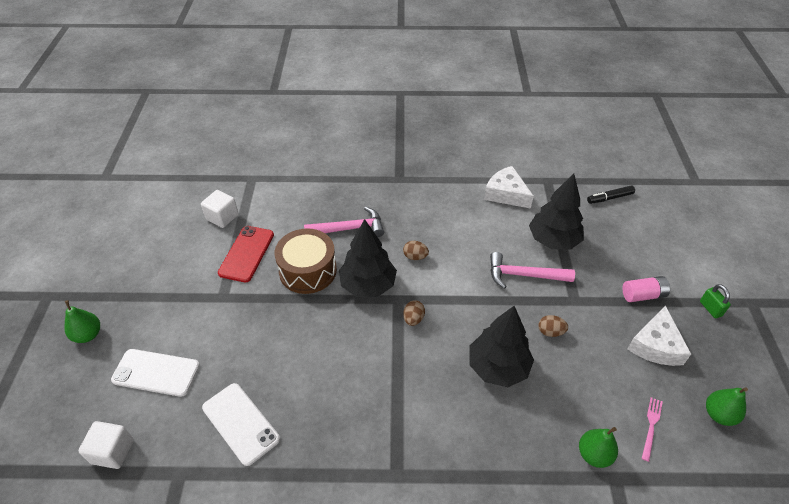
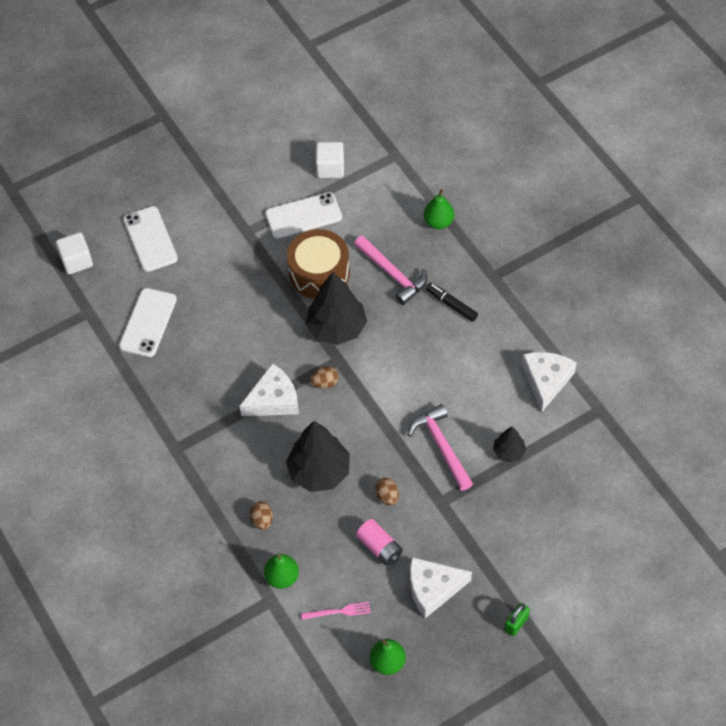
camera: 60 degrees right, 10 degrees up
green pear [64,300,100,343] -> green pear moved to [424,189,454,229]
red phone [218,226,274,282] -> white phone [265,192,342,239]
brown egg [403,241,429,260] -> brown egg moved to [250,501,273,530]
black tree [529,174,584,249] -> black tree [493,426,526,463], size x0.52
black marker [587,185,635,204] -> black marker moved to [426,283,478,322]
pink battery [623,276,670,302] -> pink battery moved to [356,519,403,566]
none -> white cheese [240,363,299,416]

